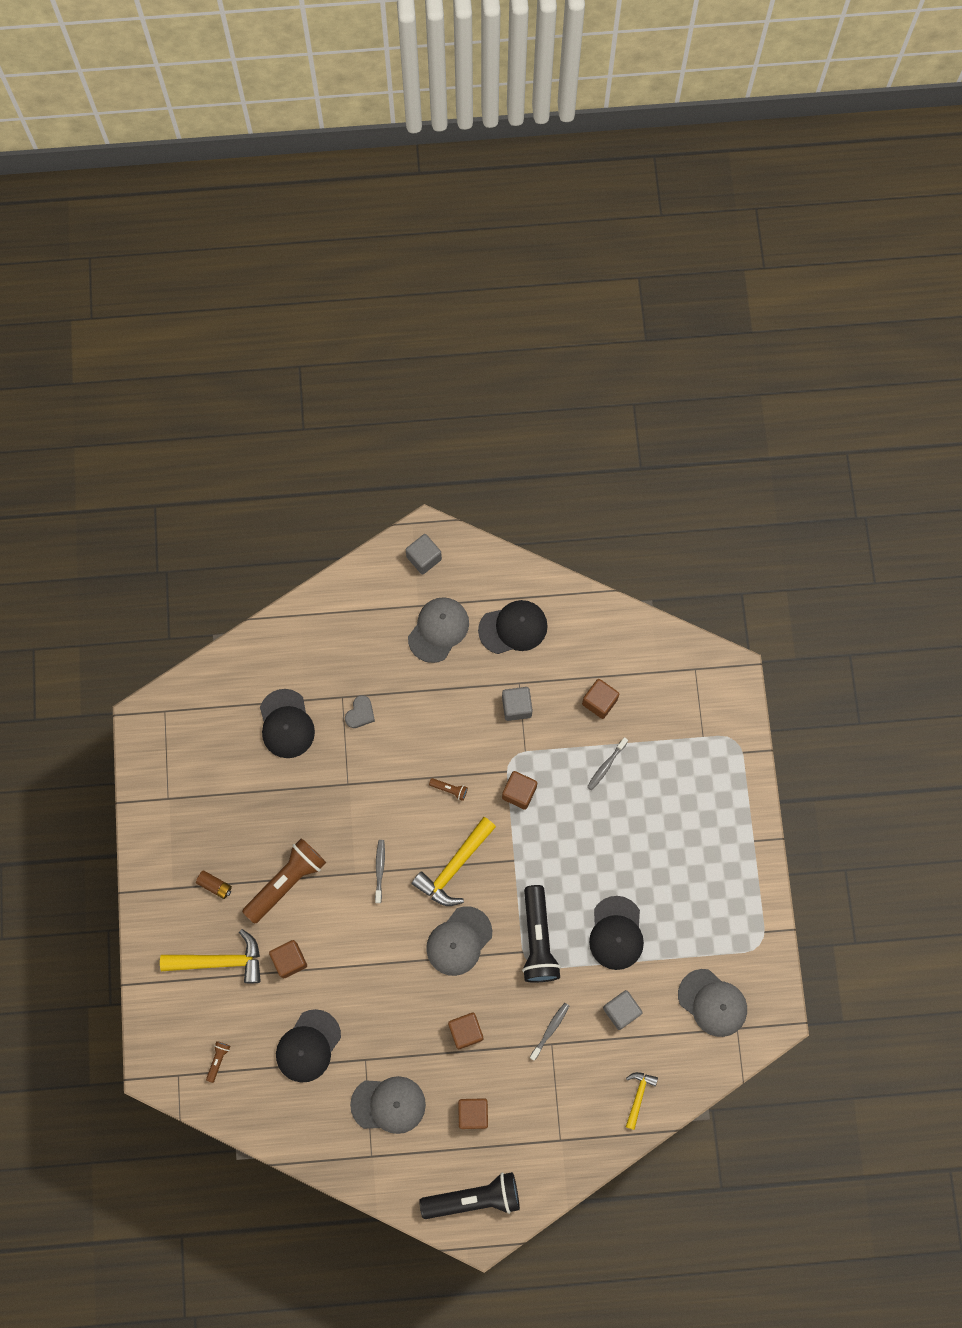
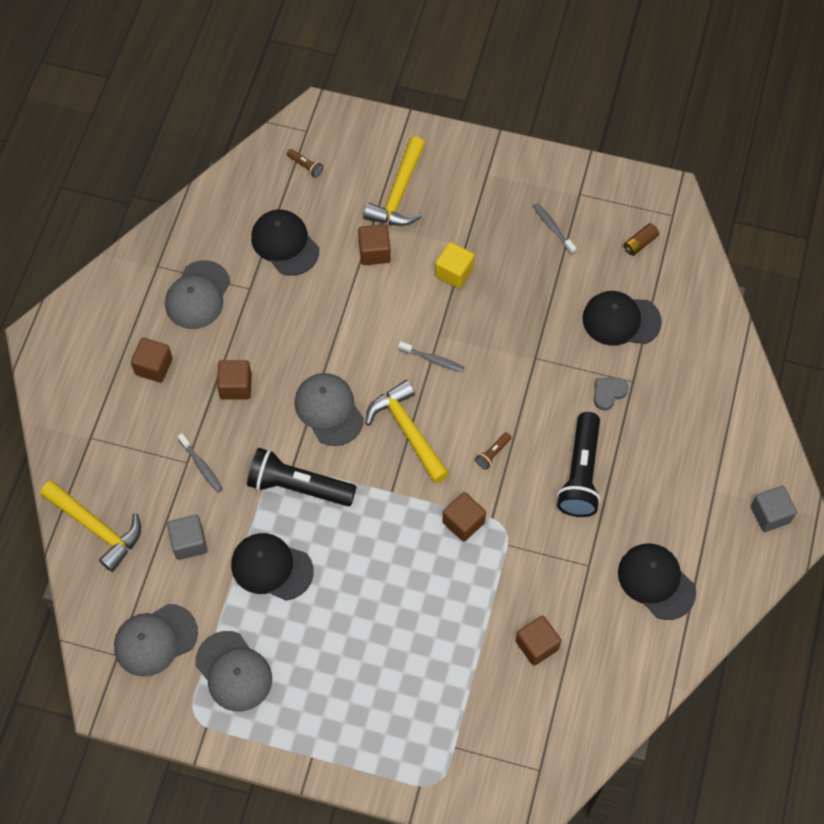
camera: 110 degrees right, 10 degrees down
brown battery [196,870,232,899] -> brown battery moved to [624,223,659,256]
brown flashlight [242,838,326,924] -> yellow cube [435,242,474,288]
grey heart [345,695,375,728] -> grey heart turned 90 degrees clockwise [594,378,629,411]
grey cap [408,597,469,663] -> grey cap moved to [195,631,272,711]
black flashlight [419,1172,520,1219] -> black flashlight moved to [557,412,601,517]
black cap [478,600,548,654] -> black cap turned 135 degrees clockwise [618,543,696,620]
grey cube [502,687,533,721] -> none
grey toothbrush [587,737,628,790] -> grey toothbrush moved to [533,203,576,255]
yellow hammer [626,1072,658,1130] -> yellow hammer [40,480,141,572], size x1.80

